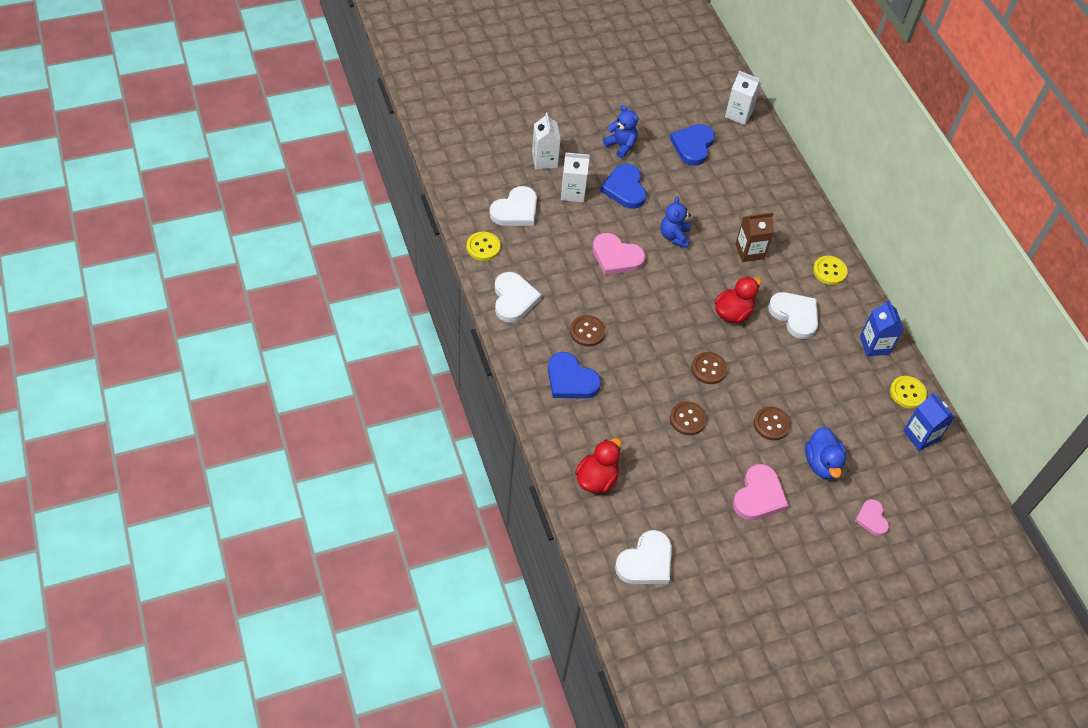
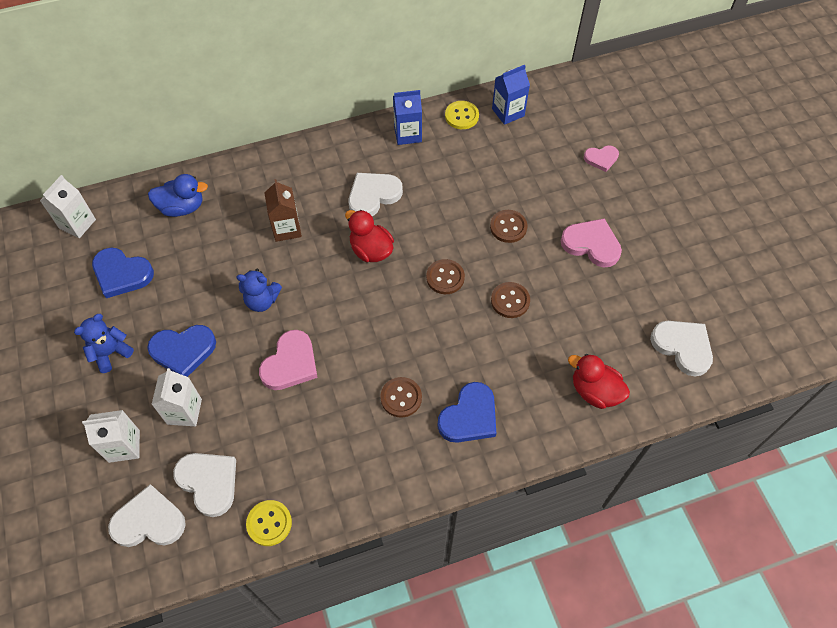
camera: 85 degrees left, 5 degrees up
white heart [495,272,542,323] -> white heart moved to [108,484,186,547]
blue duck [805,427,846,479] -> blue duck moved to [148,174,208,217]
yellow button [813,256,848,285] -> none

